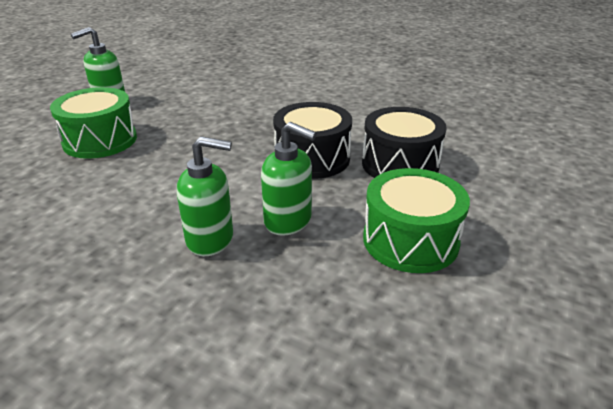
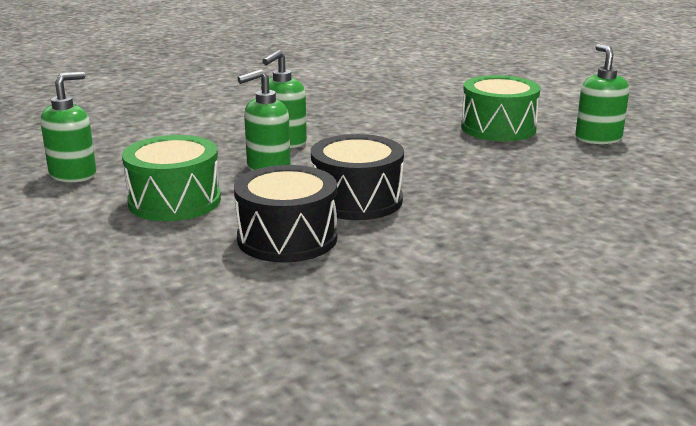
camera: 120 degrees right, 10 degrees down
none -> green soap dispenser [40,72,96,183]

